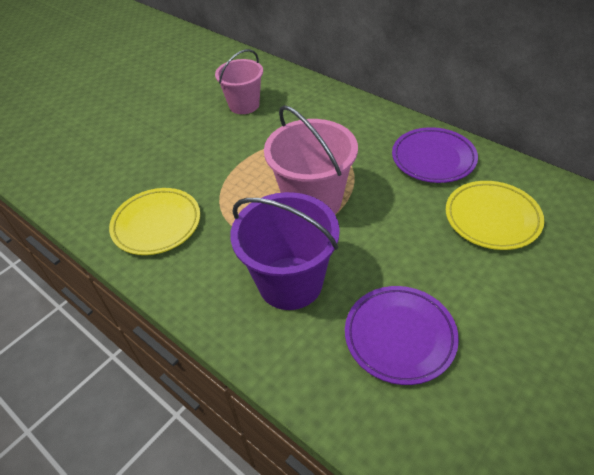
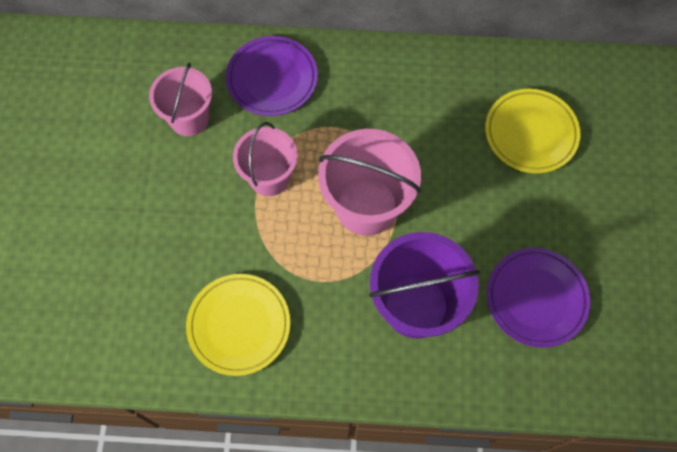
camera: 40 degrees left, 20 degrees up
purple plate [392,127,478,183] -> purple plate moved to [226,36,318,116]
none -> pink bucket [233,122,298,196]

